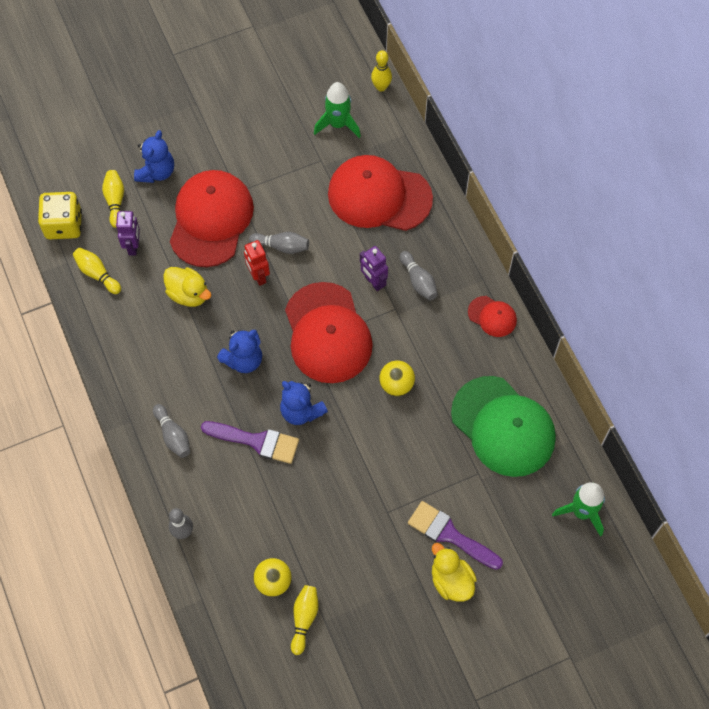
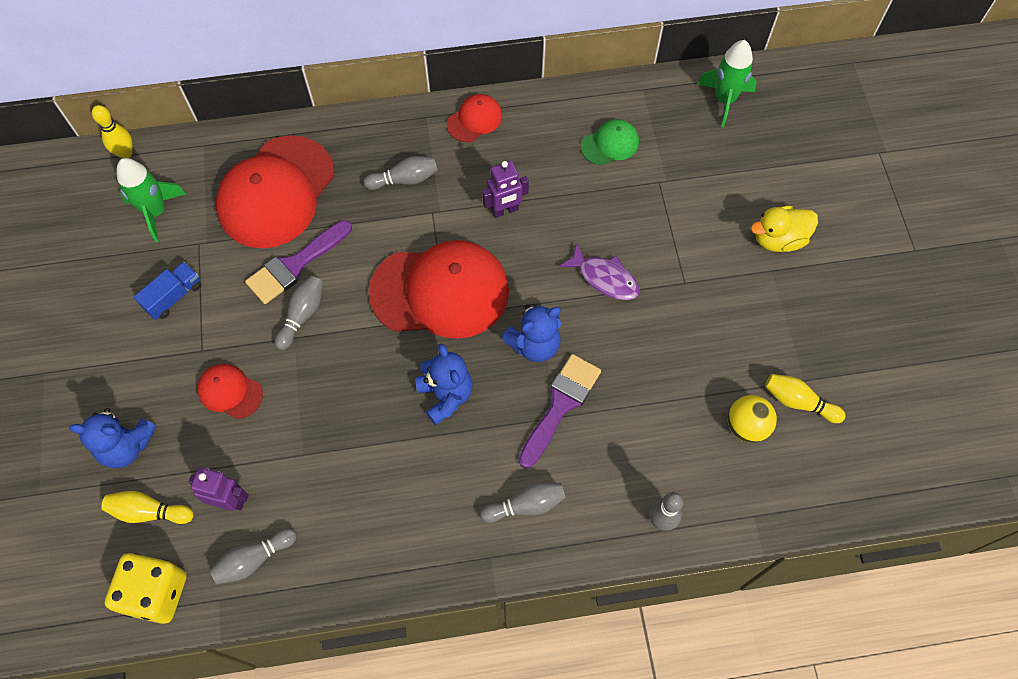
camera: 75 degrees left, 0 degrees up
yellow bowling pin [73,248,121,294] -> grey bowling pin [209,528,297,585]
blue teddy bear [134,130,174,183] -> blue teddy bear turned 150 degrees clockwise [69,408,156,468]
yellow duck [163,267,211,307] -> none
red cap [170,170,254,267] -> red cap [197,364,263,419], size x0.46
red robot [244,240,270,286] -> none
purple robot [360,246,388,291] -> purple robot moved to [482,161,529,218]
yellow ball [379,361,415,396] -> none
purple brush [408,501,503,570] -> purple brush moved to [245,220,352,304]
green cap [451,376,556,477] -> green cap [581,119,639,166], size x0.46
none -> blue truck [134,262,201,320]
none -> purple fish [559,243,640,300]

